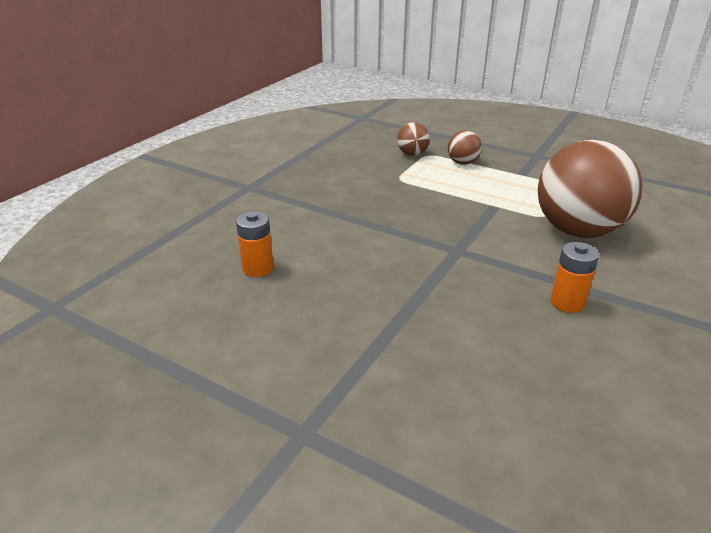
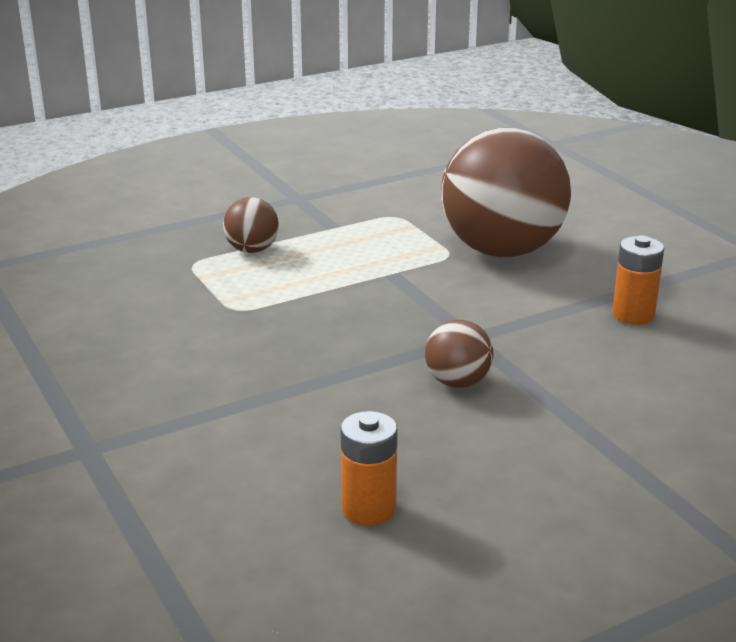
camera: 60 degrees left, 5 degrees down
brown ball [397,122,430,156] -> brown ball moved to [425,320,493,388]

